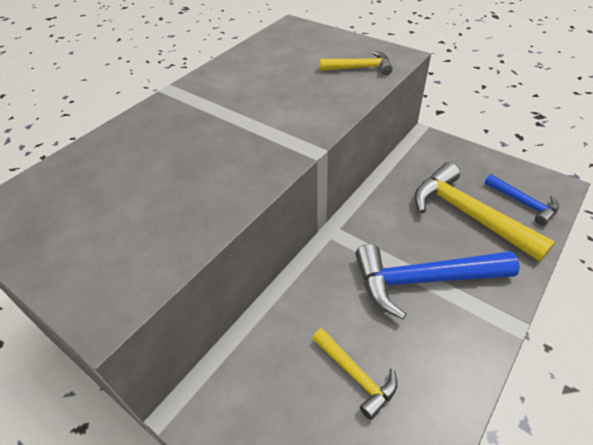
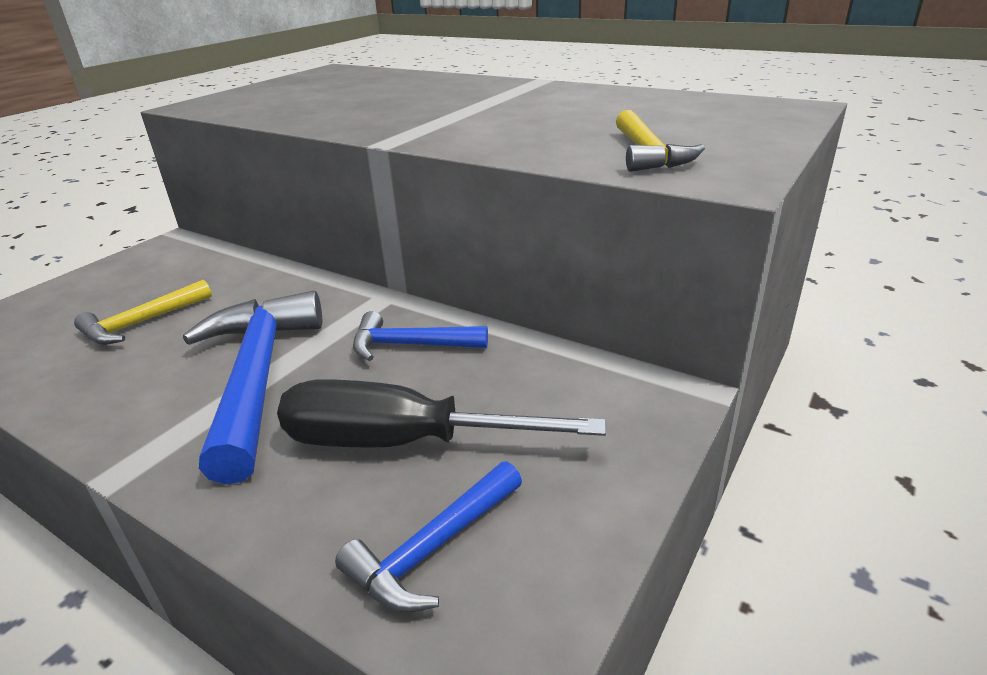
camera: 85 degrees right, 15 degrees down
yellow hammer [414,162,555,262] -> black screwdriver [277,379,606,448]
none -> blue hammer [353,311,488,361]

